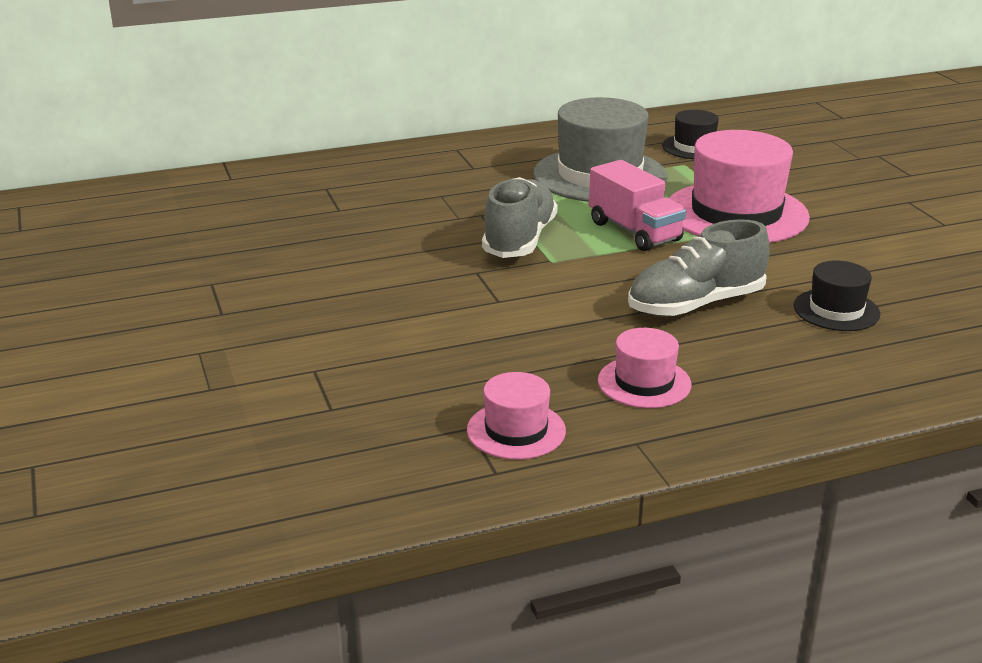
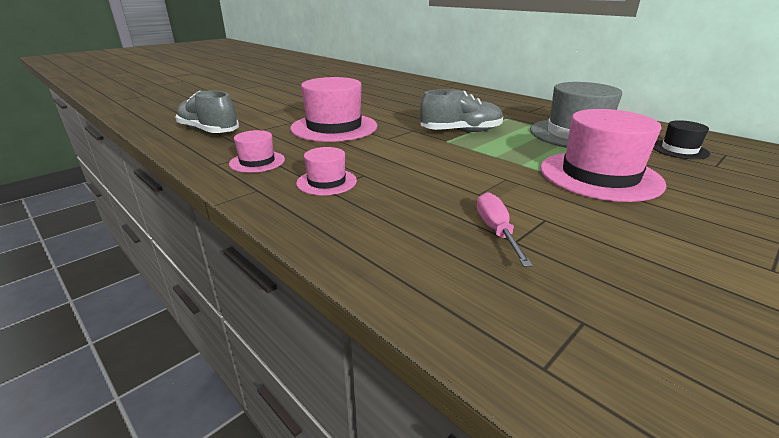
camera: 65 degrees right, 0 degrees up
pink truck [589,160,686,251] -> none
grey shoe [628,219,770,317] -> grey shoe moved to [175,90,239,133]
black hat [794,260,880,331] -> pink screwdriver [477,192,533,267]
none -> pink hat [290,77,377,142]

